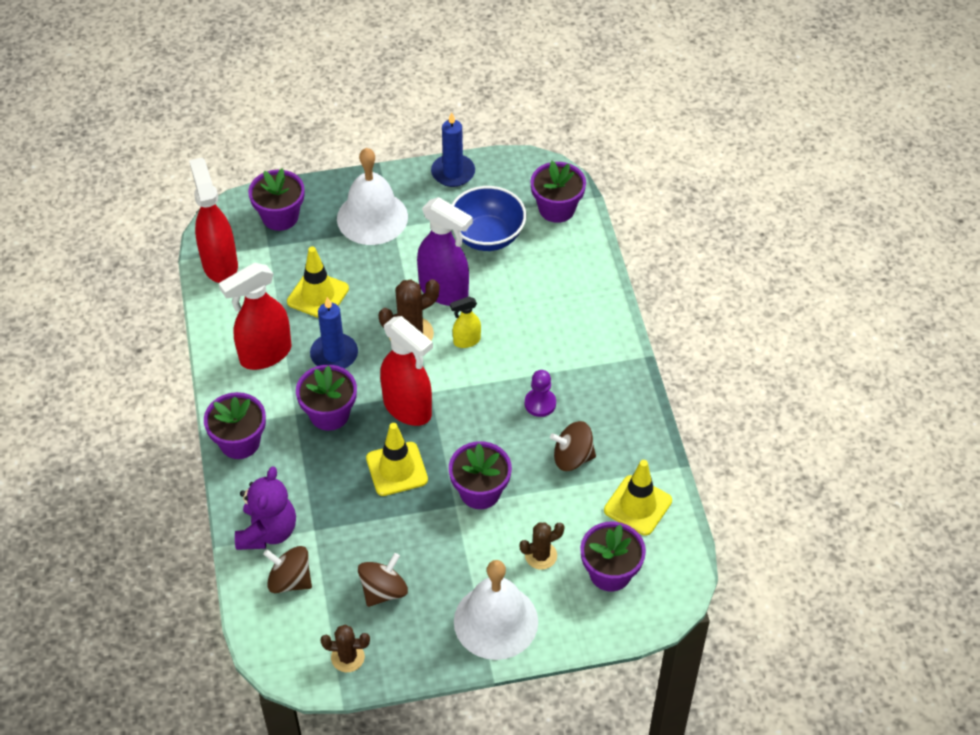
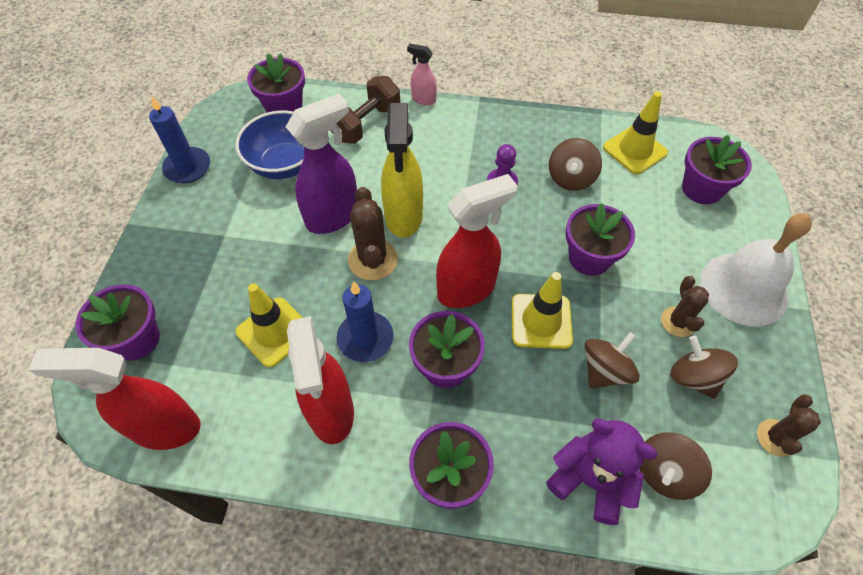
camera: 70 degrees left, 5 degrees up
white bell [337,148,408,245] -> none
yellow spray bottle [450,296,481,348] -> yellow spray bottle [381,103,423,238], size x1.98
brown cactus [520,522,565,570] -> brown cactus moved to [661,276,709,337]
none -> brown dumbbell [330,76,401,144]
none -> pink spray bottle [407,44,437,105]
none -> brown spinning top [584,332,640,388]

